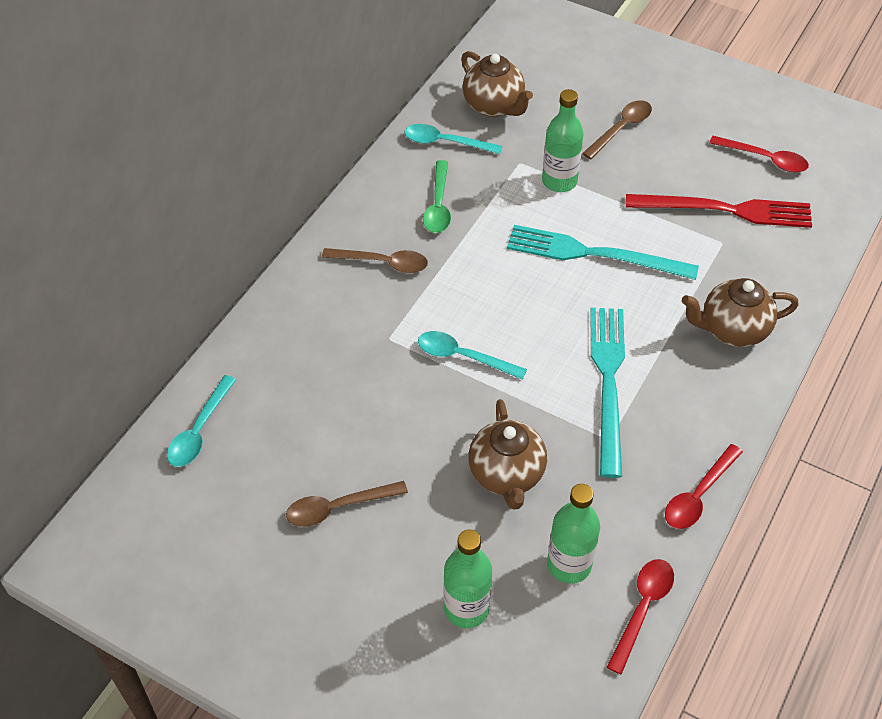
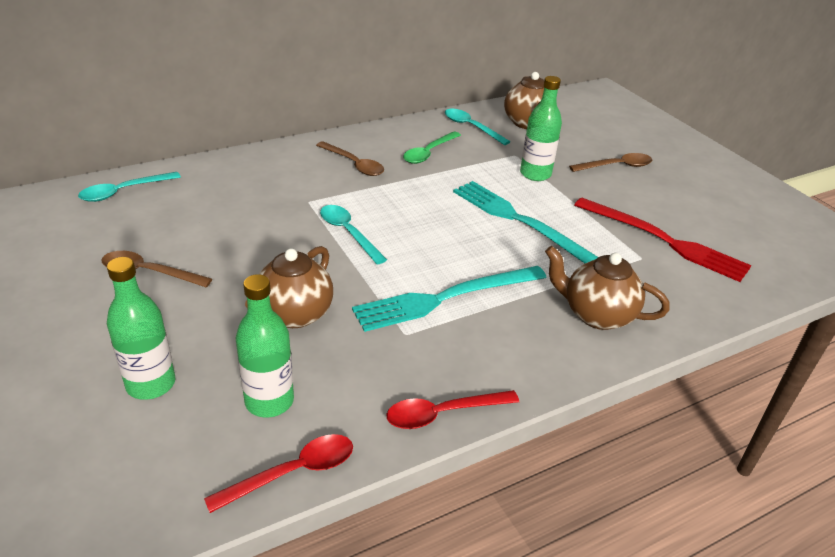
camera: 30 degrees right, 15 degrees down
turquoise fork [590,308,625,478] -> turquoise fork turned 150 degrees counterclockwise [352,266,547,332]
red spoon [709,136,809,173] -> none

